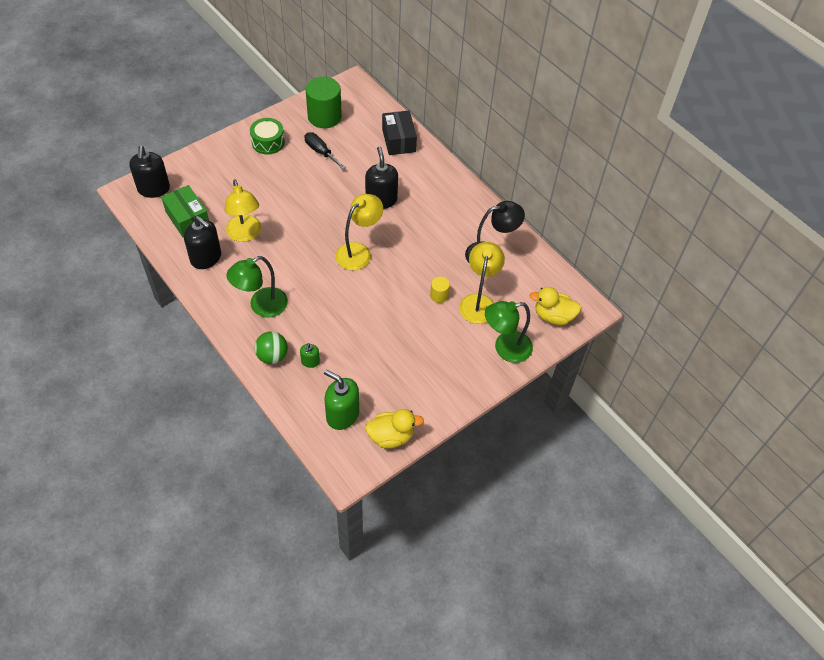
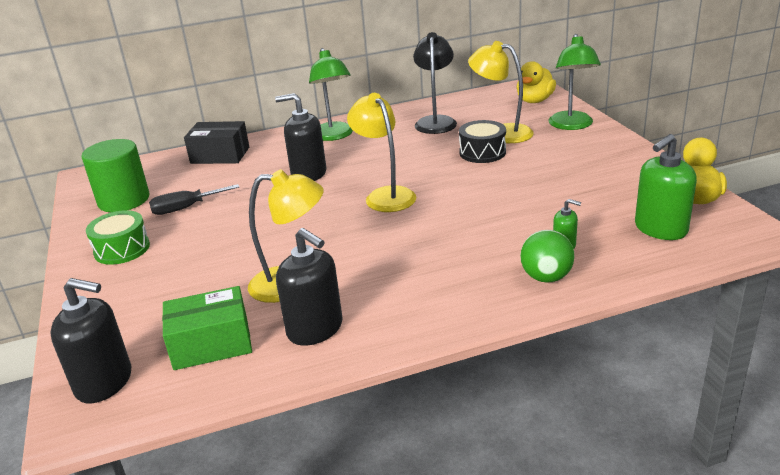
camera: 65 degrees left, 25 degrees down
black soap dispenser [184,216,221,269] -> black soap dispenser turned 75 degrees clockwise [276,228,343,346]
green lamp [226,256,288,318] -> green lamp moved to [309,48,353,141]
yellow cylinder [430,277,450,303] -> black drum [459,120,506,163]

